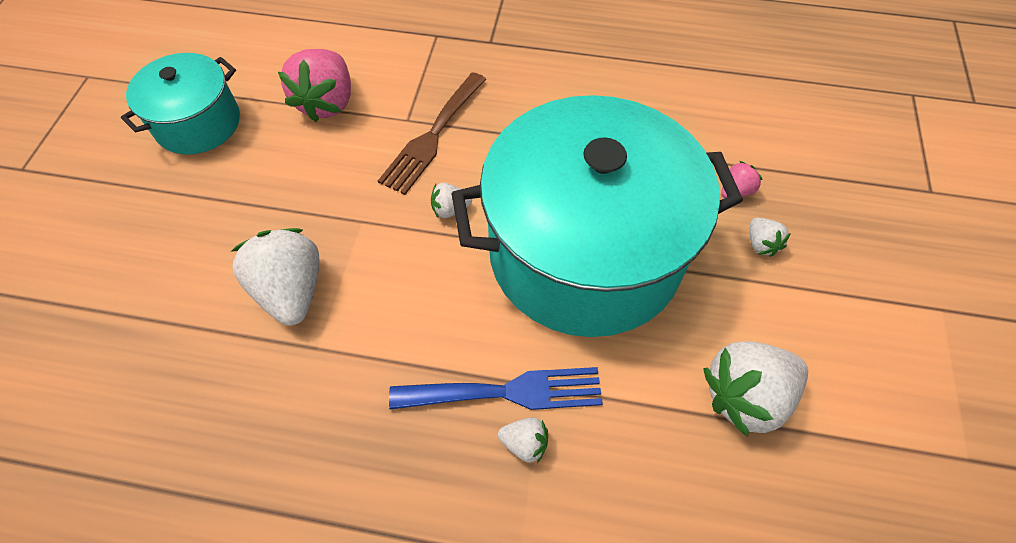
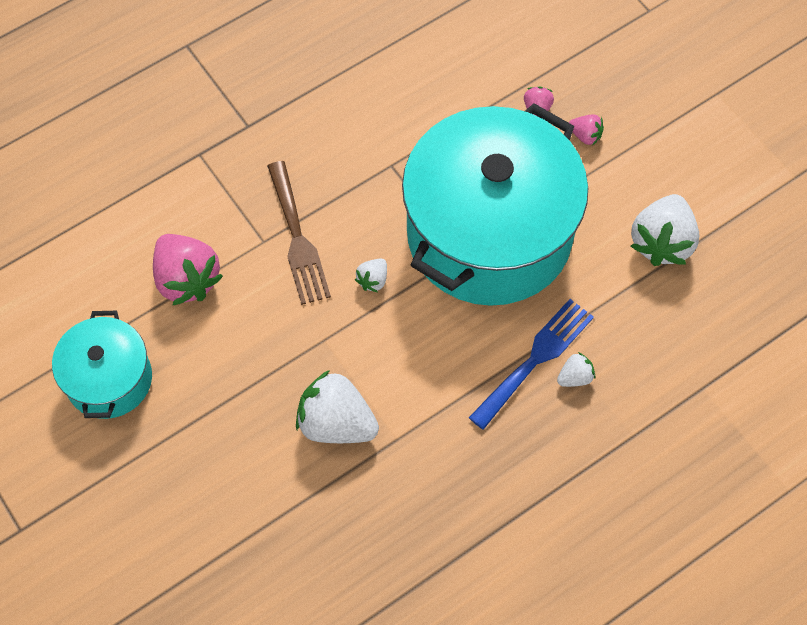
camera: 45 degrees left, 5 degrees up
white strawberry [750,218,791,257] -> pink strawberry [569,114,604,146]

